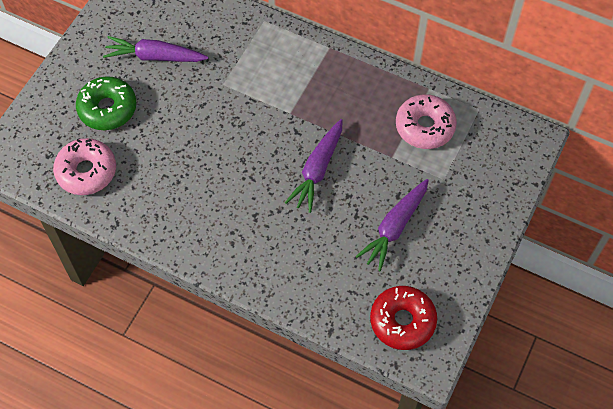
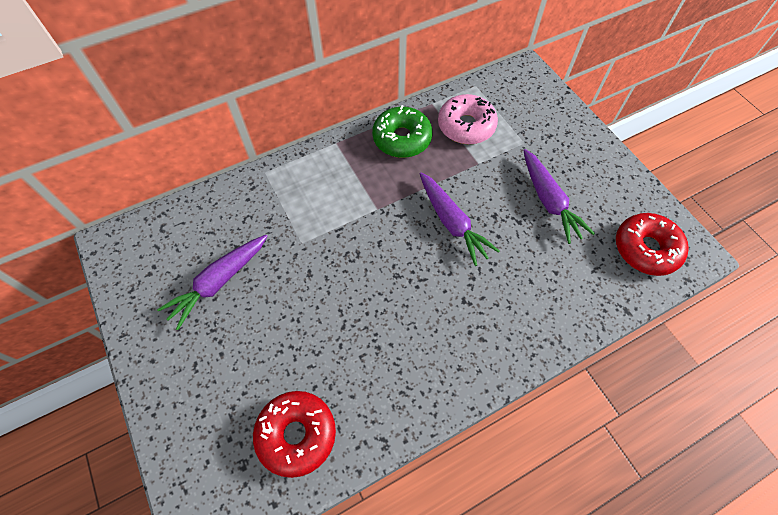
camera: 55 degrees left, 0 degrees up
pink donut [53,138,116,195] -> red donut [253,391,336,478]
green donut [76,76,136,130] -> green donut moved to [372,105,433,158]

